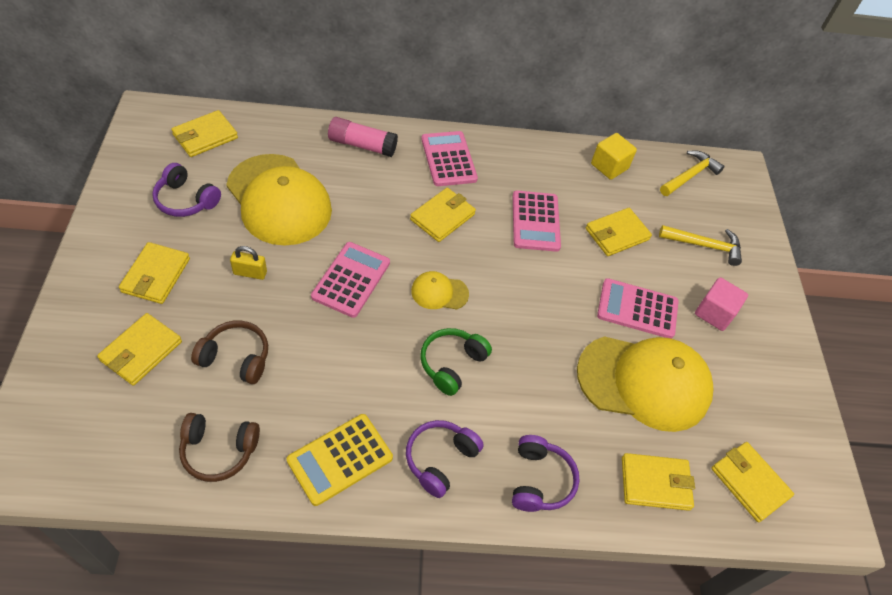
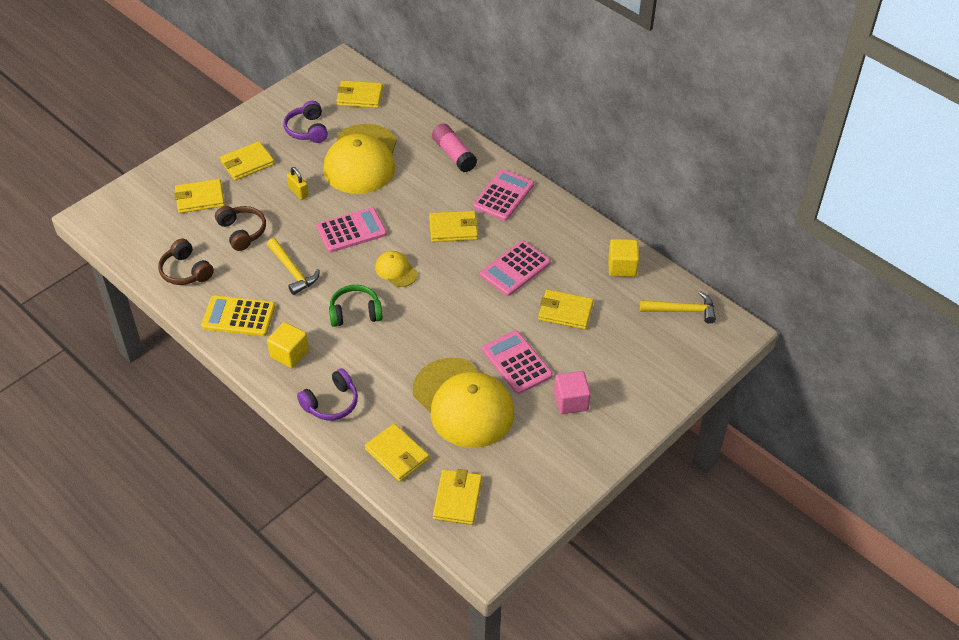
camera: 50 degrees right, 5 degrees down
purple headphones [406,420,484,498] -> yellow cube [267,322,309,368]
yellow hammer [659,225,742,266] -> yellow hammer moved to [267,238,320,295]

